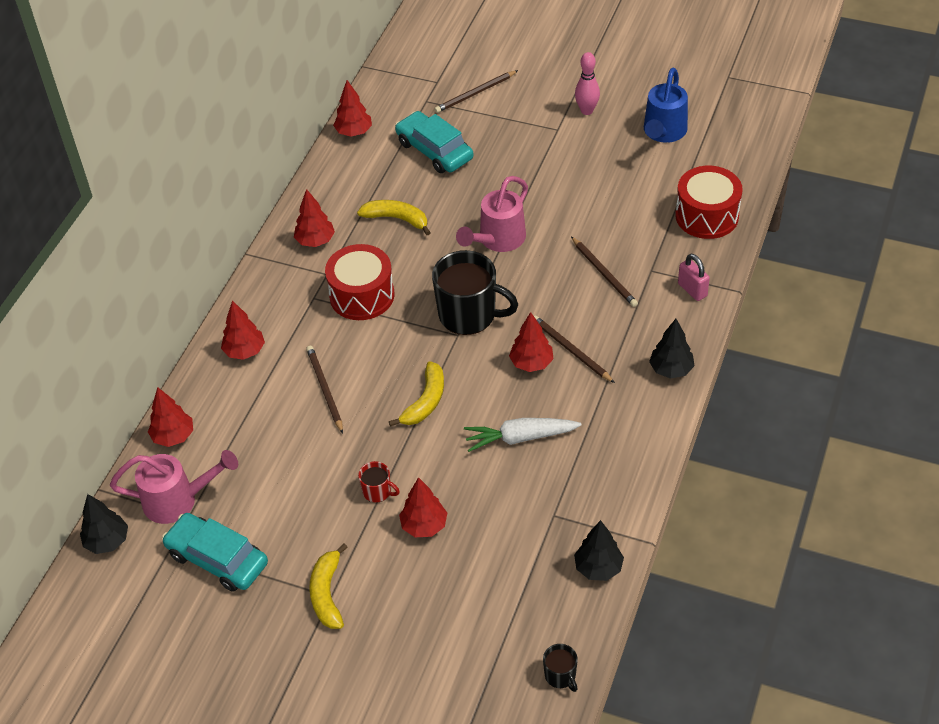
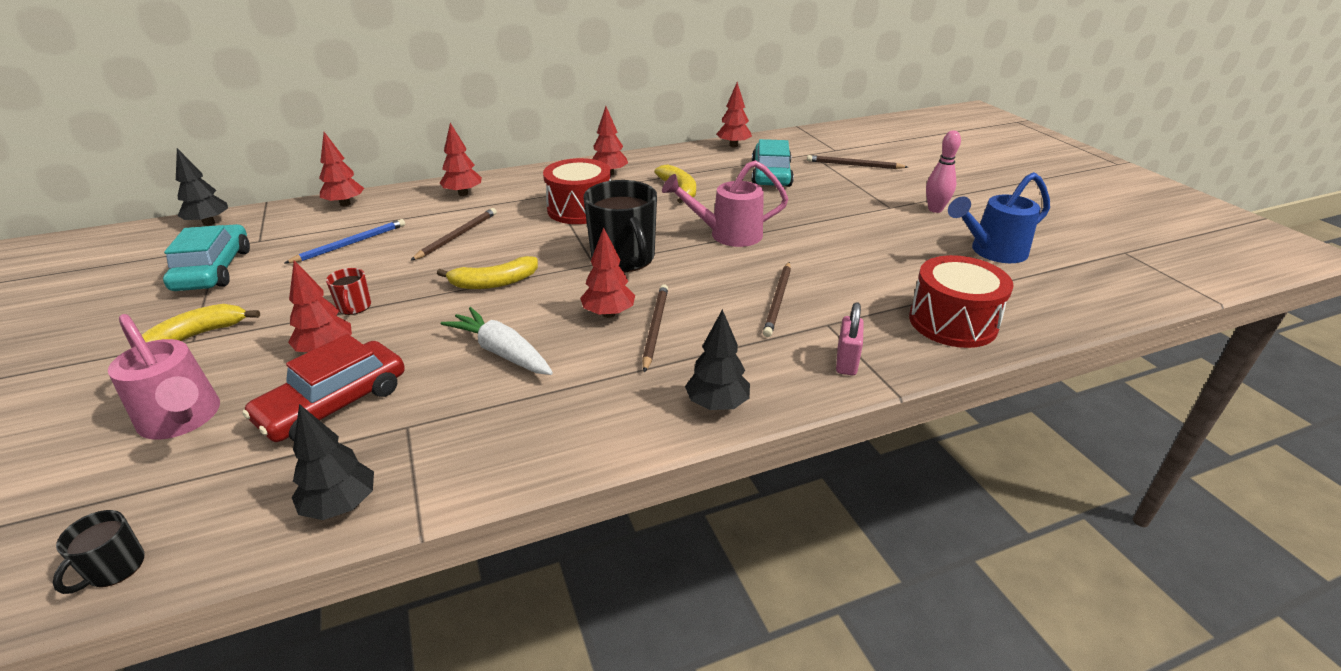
camera: 45 degrees right, 15 degrees down
pink watering can [110,450,238,524] -> pink watering can moved to [108,314,220,440]
none -> red car [242,334,405,442]
none -> blue pencil [285,219,405,263]

